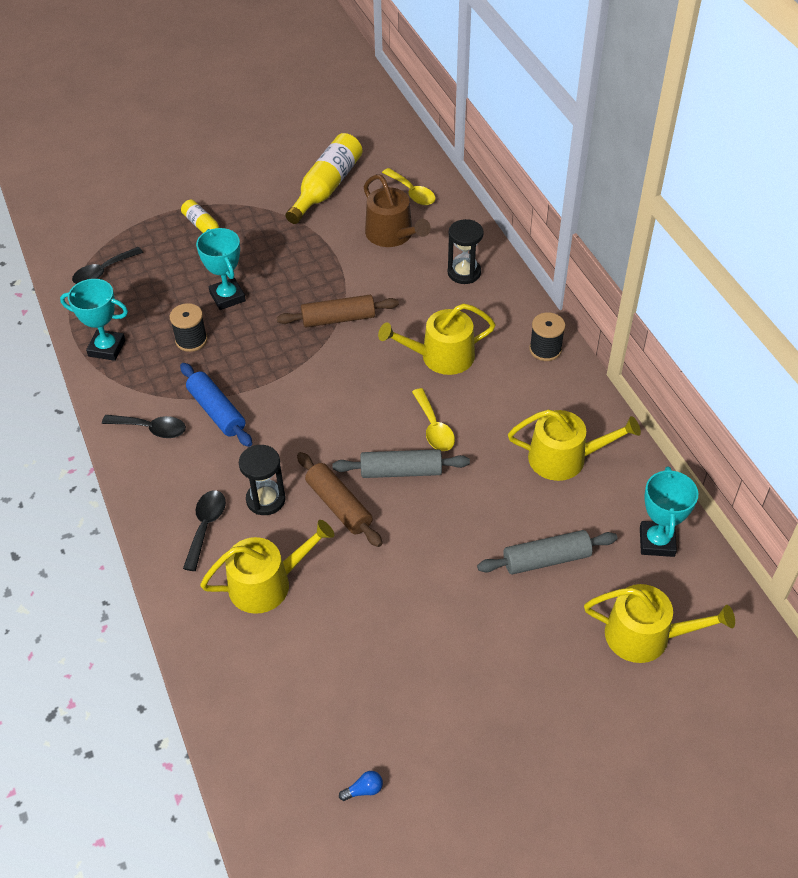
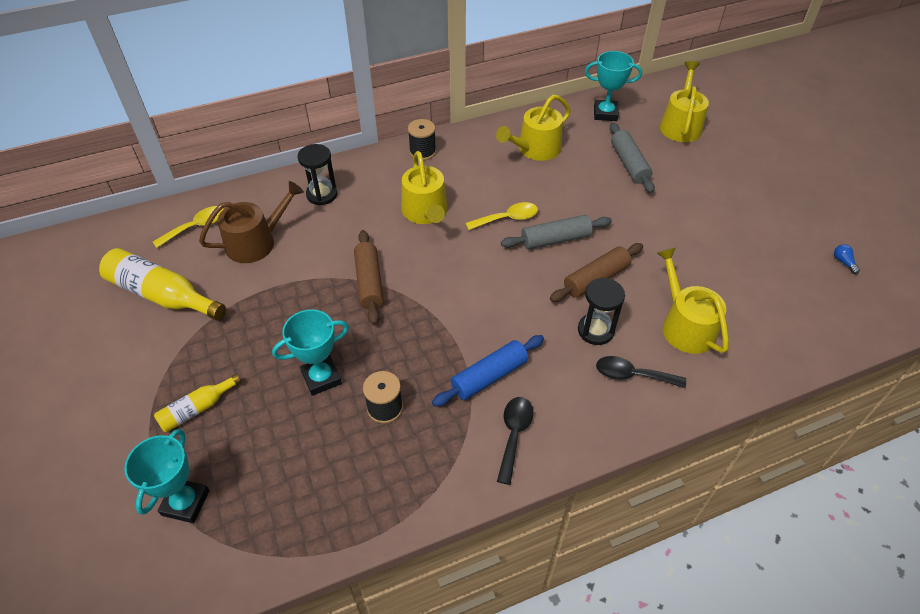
camera: 90 degrees left, 0 degrees up
turquoise trophy [60,279,128,361] -> turquoise trophy moved to [124,429,209,523]
black spoon [72,247,143,284] -> none
grey rolling pin [333,449,470,478] -> grey rolling pin turned 75 degrees clockwise [501,215,612,250]
yellow watering can [508,409,641,481] -> yellow watering can turned 135 degrees counterclockwise [496,95,571,161]

